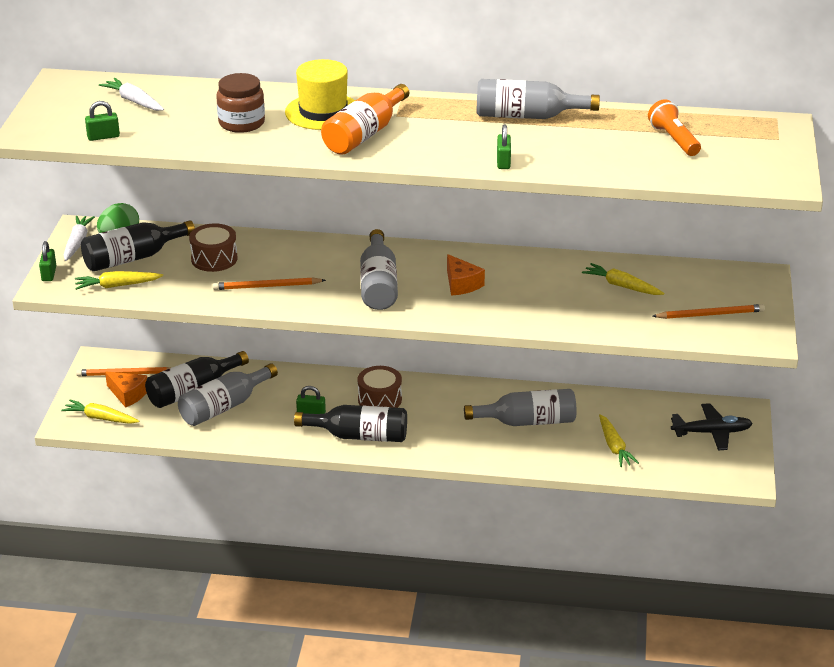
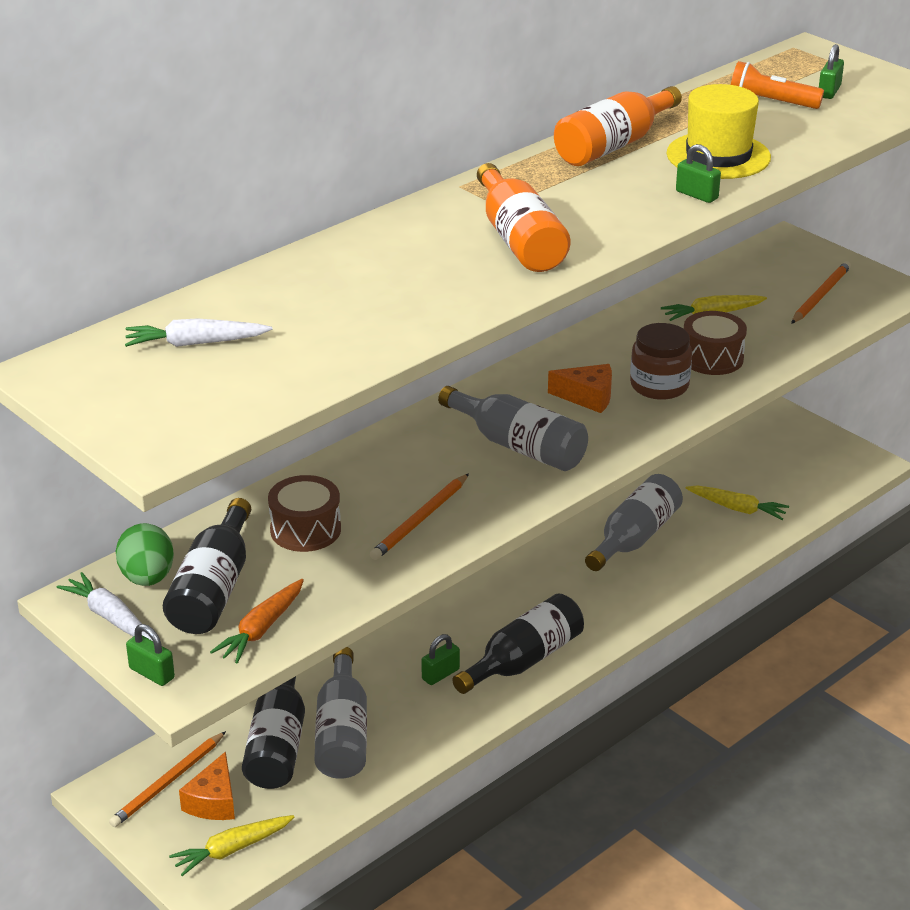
camera: 50 degrees left, 0 degrees up
yellow carrot [75,271,163,290] -> orange carrot [210,579,304,664]
green padlock [85,101,120,141] -> green padlock moved to [819,44,844,99]
orange cheese [105,371,147,408] -> orange cheese turned 120 degrees clockwise [179,751,235,820]
brown jar [216,73,265,133] -> brown jar moved to [630,323,692,400]
yellow hat [285,59,355,130] -> yellow hat moved to [667,84,771,179]
brown drum [357,366,402,408] -> brown drum moved to [684,311,747,375]
grey bottle [477,79,600,119] -> orange bottle [554,86,682,166]
black plane [671,403,753,450] -> none

